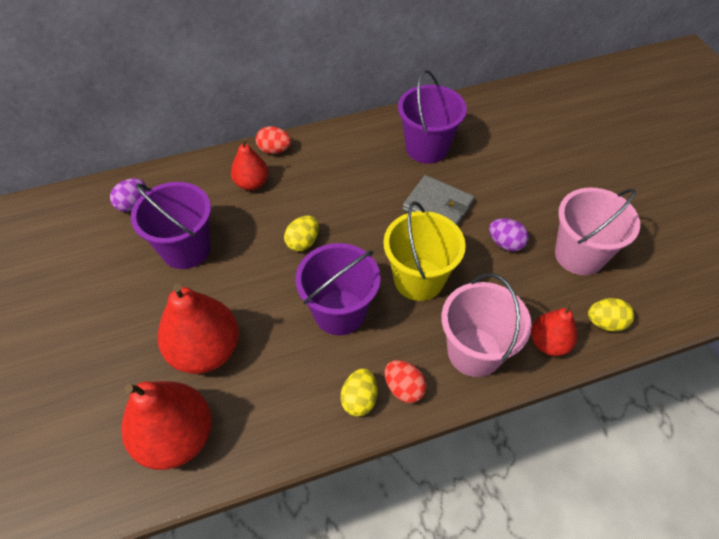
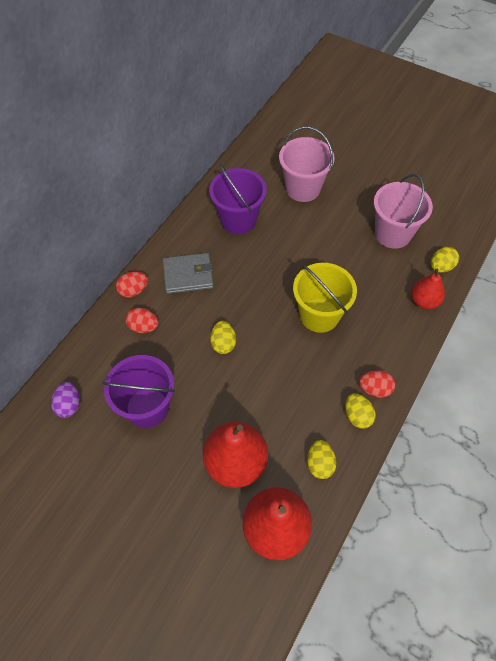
camera: 40 degrees left, 5 degrees up
red pear [231,138,269,190] -> red egg [126,308,159,333]
purple bucket [295,243,381,335] -> none
grey wallet [402,175,474,226] -> grey wallet moved to [163,253,214,294]
pink bucket [441,274,532,377] -> pink bucket moved to [279,127,335,202]
purple egg [489,218,529,251] -> none
none -> yellow egg [307,440,336,479]

